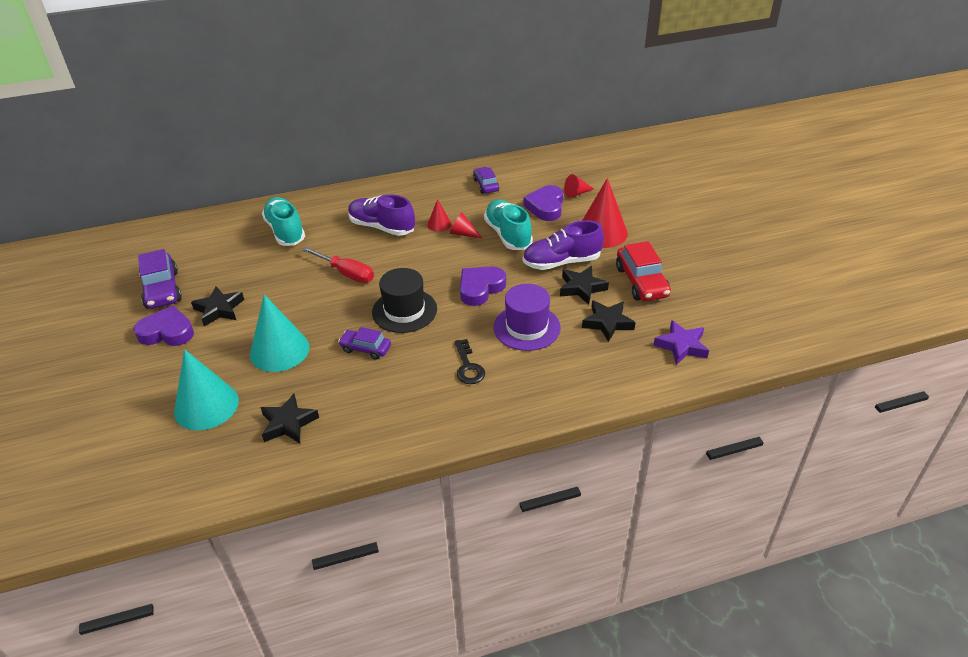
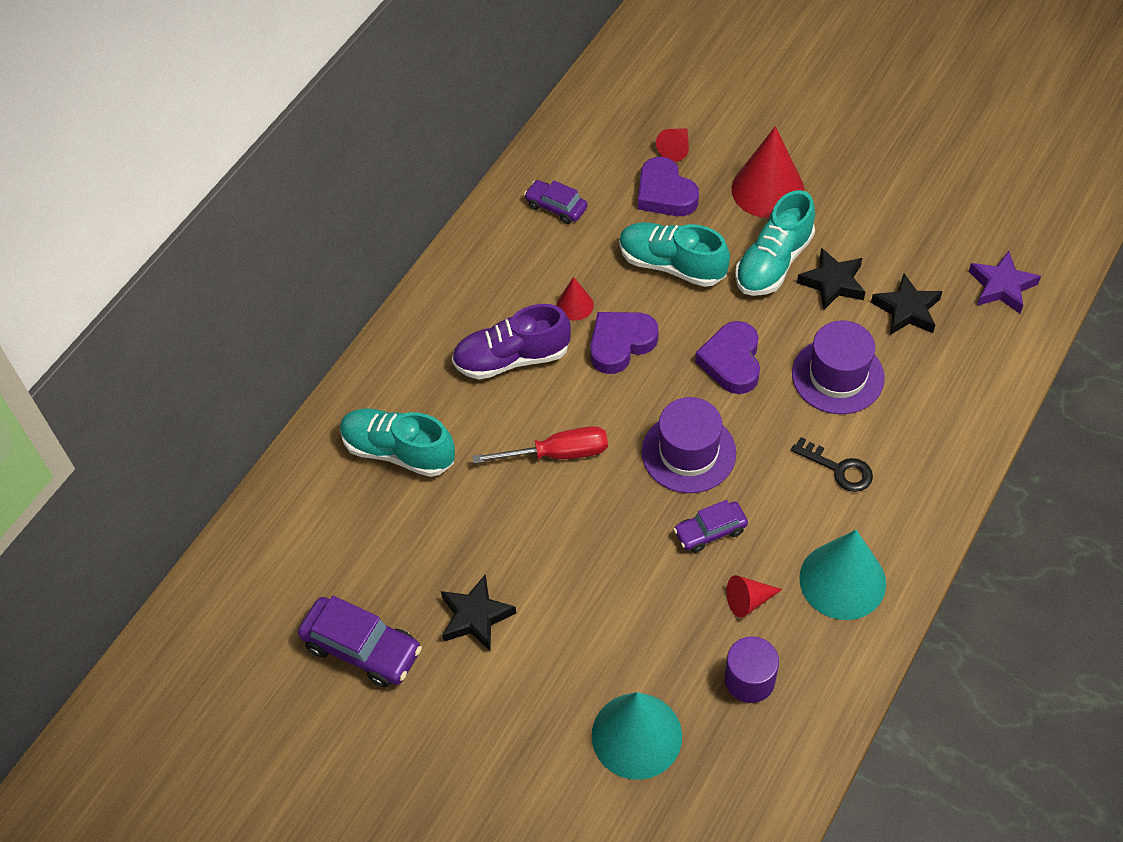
camera: 40 degrees left, 15 degrees up
purple heart [134,306,194,346] -> purple heart moved to [590,312,659,374]
turquoise cone [250,294,310,372] -> turquoise cone moved to [799,530,886,620]
black star [260,394,319,444] -> purple cylinder [725,636,779,703]
black hat [372,268,437,333] -> purple hat [642,397,736,493]
red cone [450,212,483,239] -> red cone moved to [726,575,782,618]
purple shoe [523,220,604,270] -> turquoise shoe [735,190,815,296]
red car [616,241,671,301] -> none

